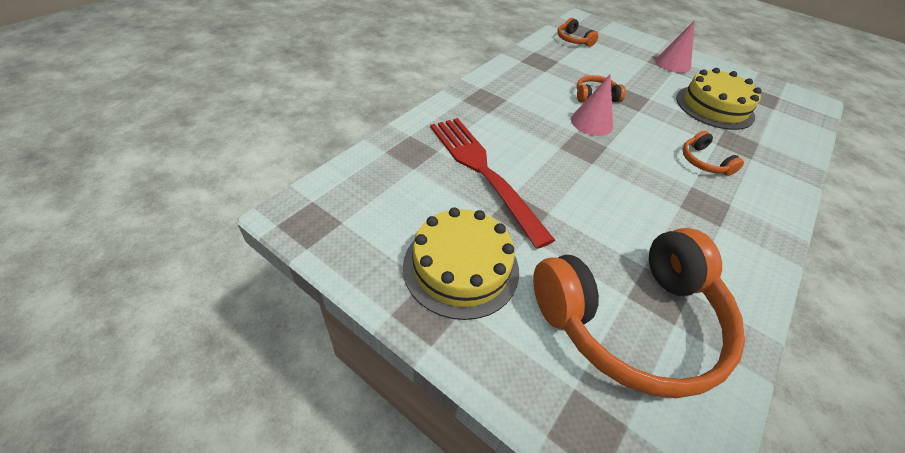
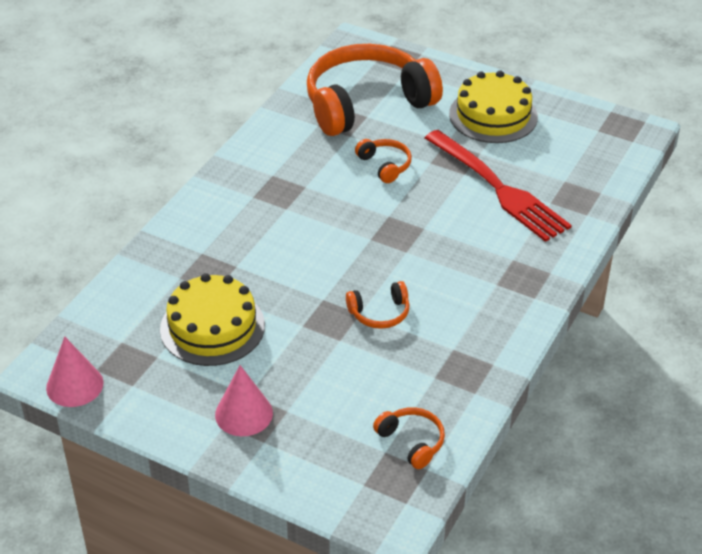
camera: 175 degrees right, 5 degrees down
pink cone [571,74,613,136] -> pink cone moved to [46,336,104,407]
orange headphones [682,131,744,176] -> orange headphones moved to [355,139,412,183]

